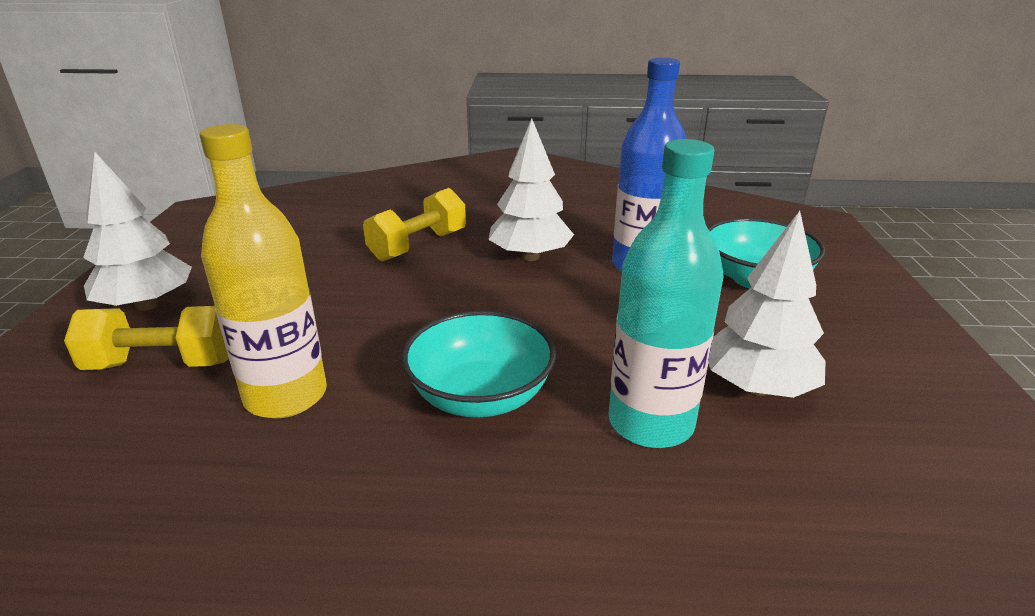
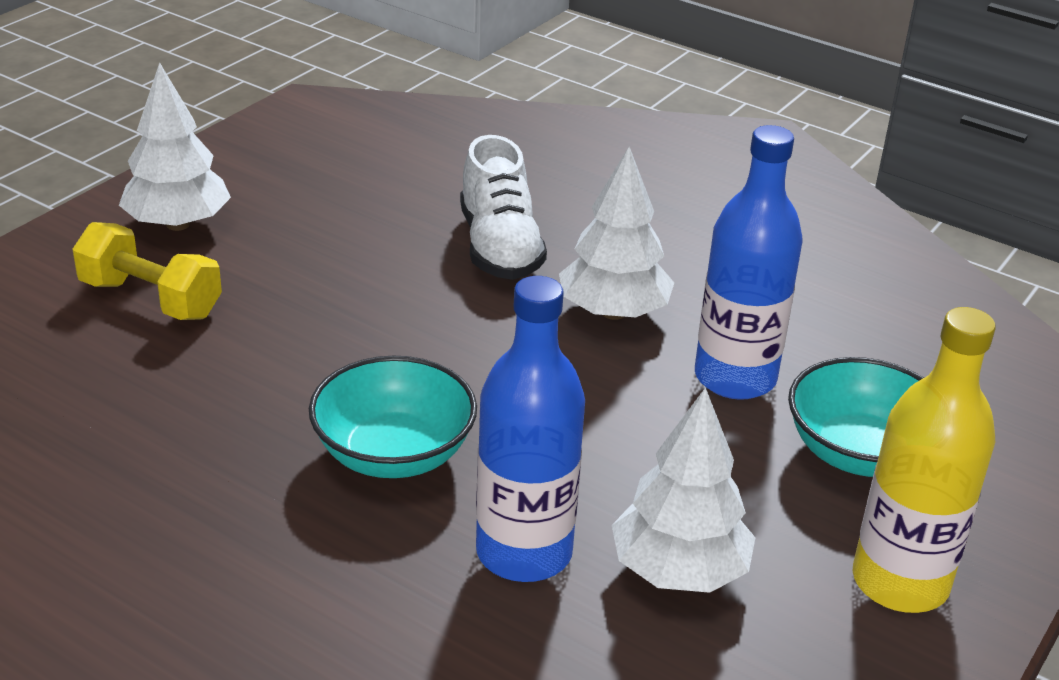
camera: 30 degrees right, 5 degrees up
yellow bottle [200,124,327,418] -> yellow bottle moved to [853,307,996,613]
yellow dumbbell [363,188,466,261] -> white shoe [460,135,547,280]
turquoise bottle [609,139,723,448] -> blue bottle [476,276,585,582]

